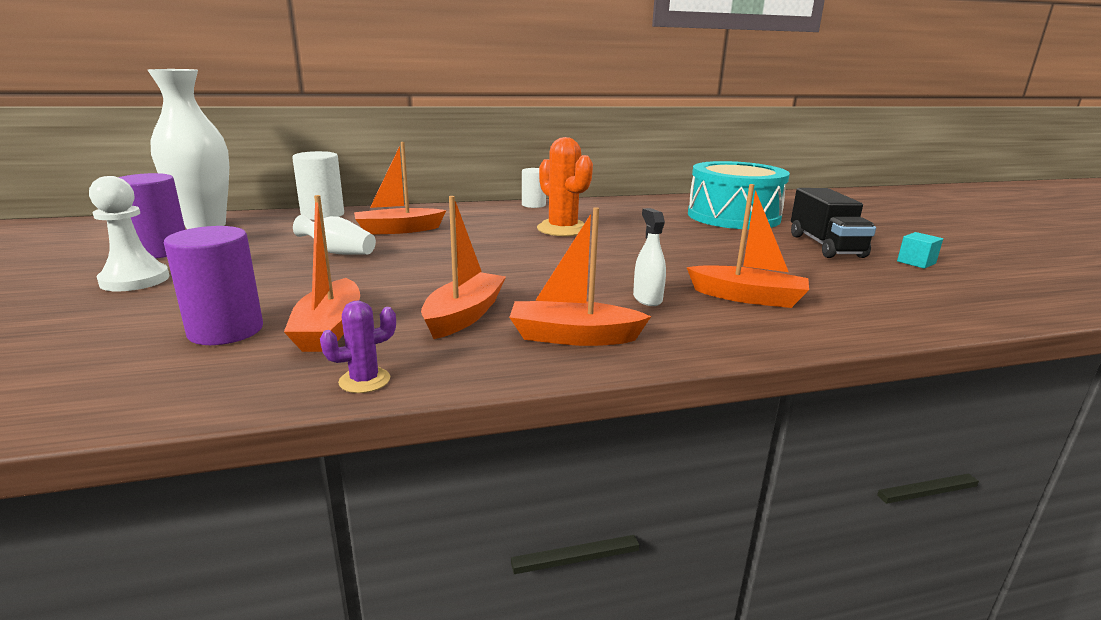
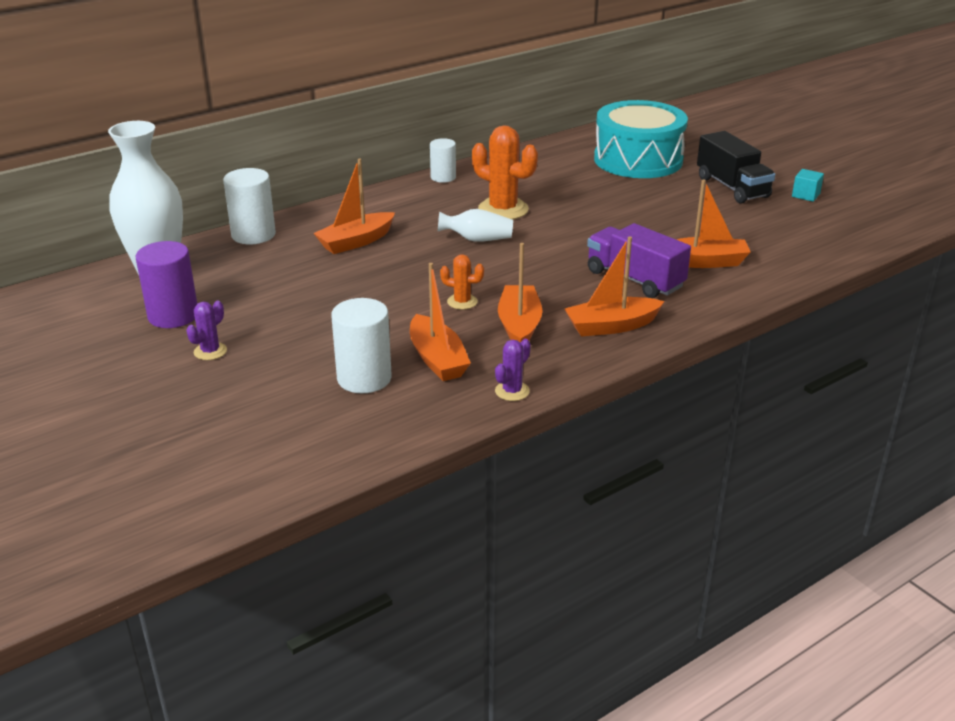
camera: 20 degrees left, 10 degrees up
white pawn [89,176,169,291] -> purple cactus [186,301,227,360]
purple cylinder [164,226,263,345] -> white cylinder [331,298,392,393]
white vase [293,215,376,255] -> white vase moved to [438,209,513,242]
white spray bottle [633,208,666,306] -> purple truck [587,223,691,298]
none -> orange cactus [440,254,484,310]

